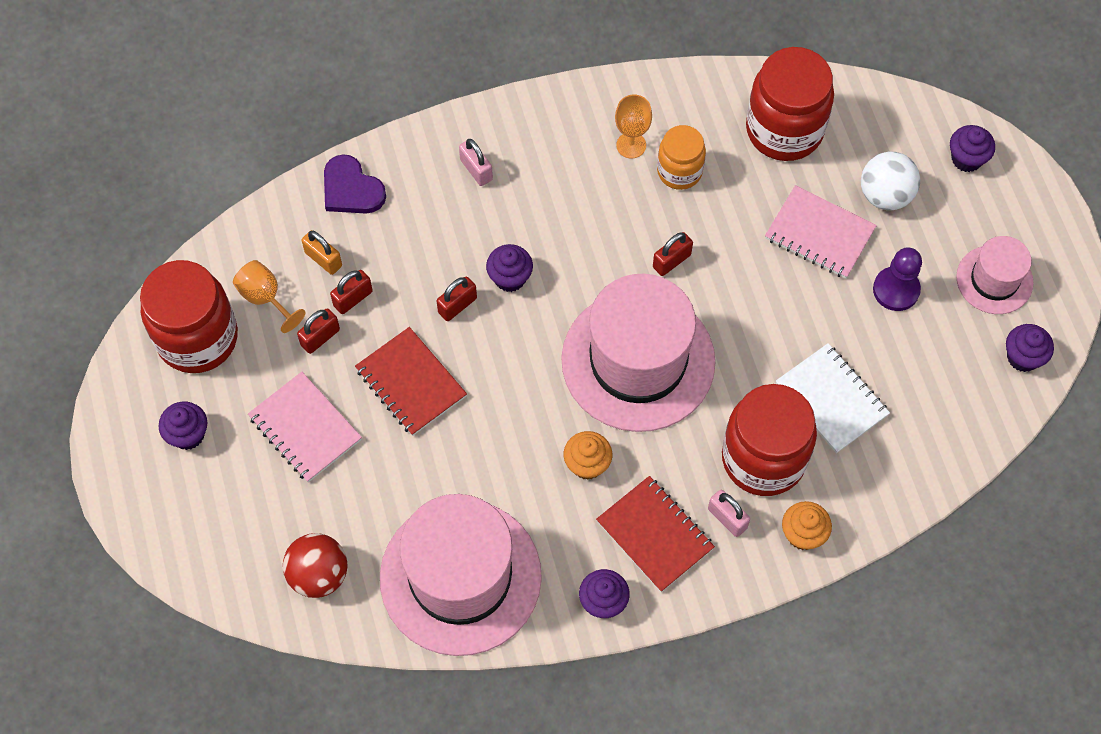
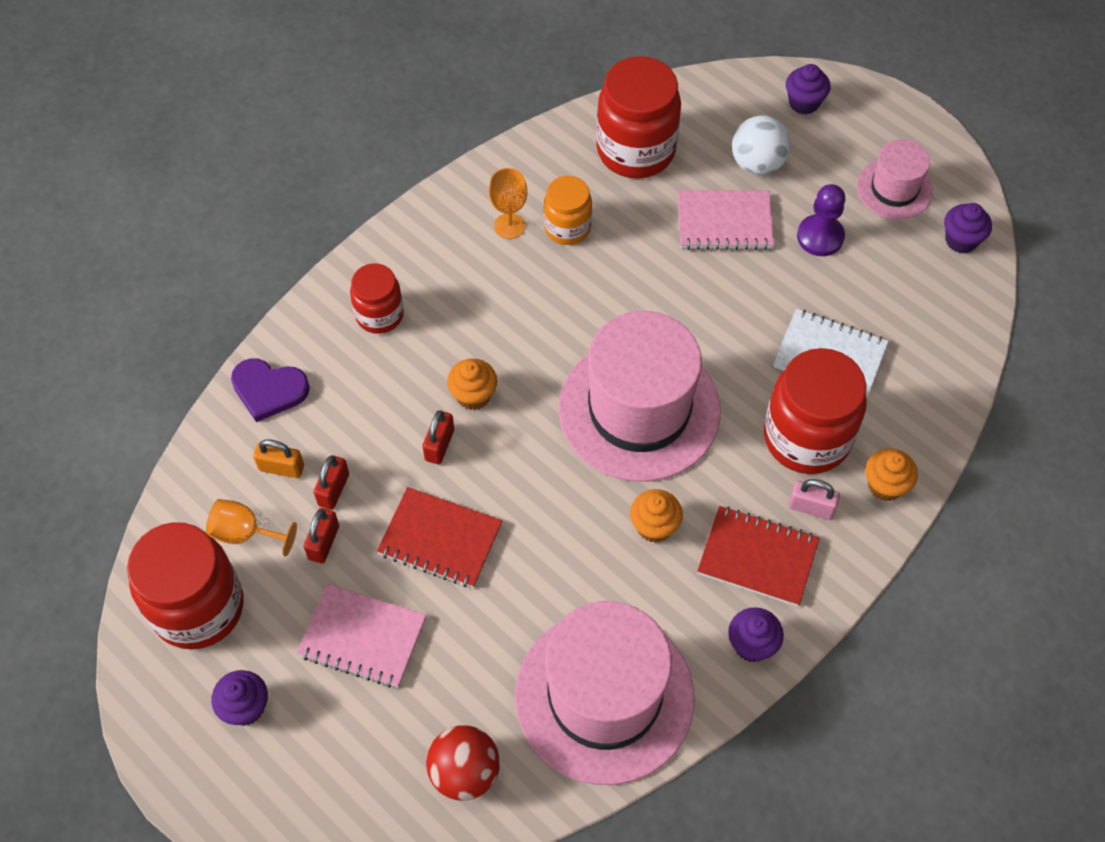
camera: 30 degrees left, 5 degrees down
pink padlock [459,139,493,186] -> red jar [350,263,404,334]
purple cupcake [486,244,533,292] -> orange cupcake [447,358,497,410]
red padlock [653,232,693,276] -> none

